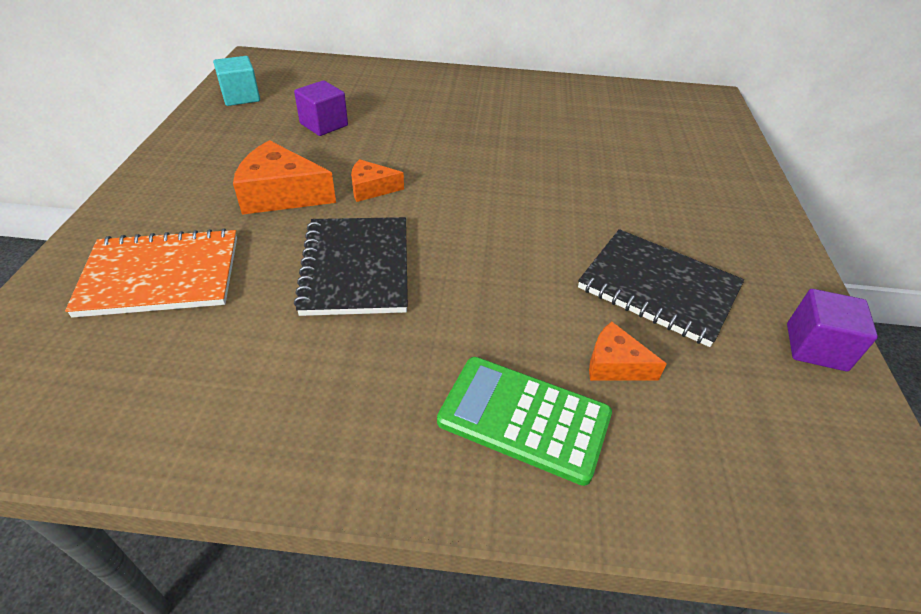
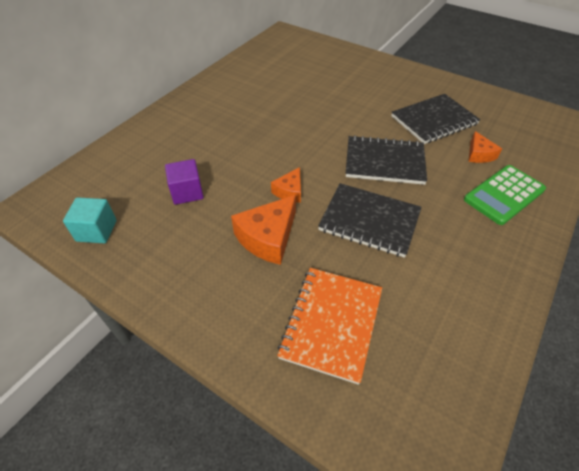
camera: 60 degrees left, 5 degrees up
orange cheese [589,322,667,381] -> orange cheese turned 60 degrees counterclockwise [468,131,502,163]
purple cube [787,289,878,371] -> none
none -> black notebook [346,135,427,185]

